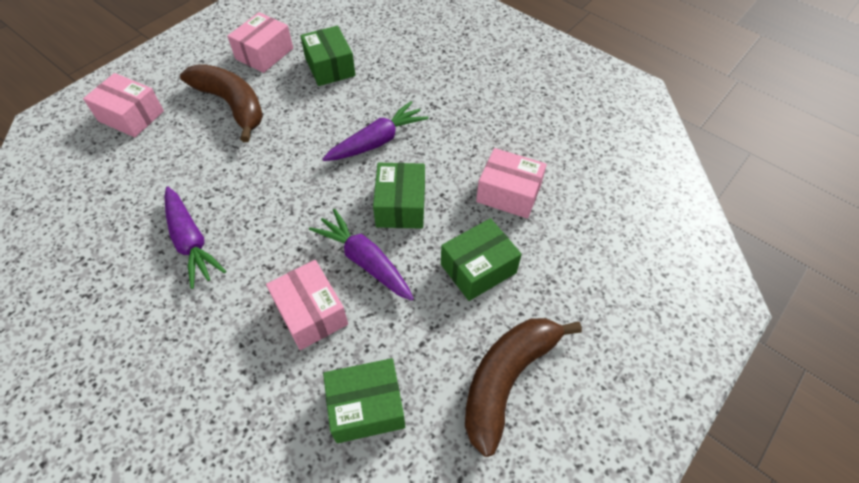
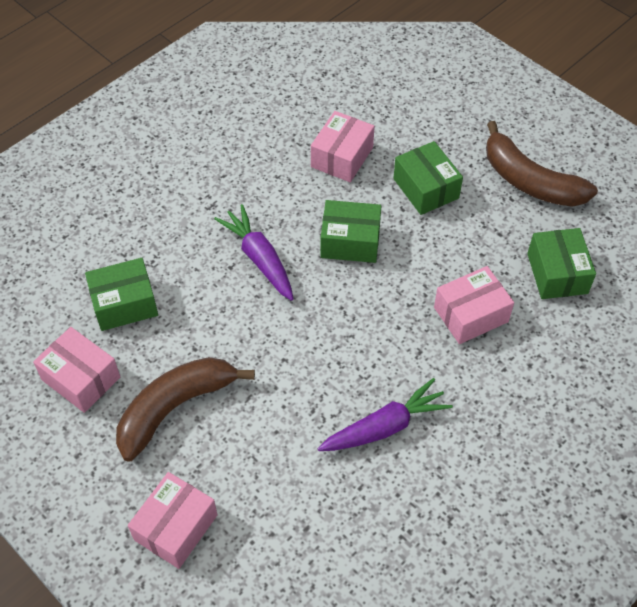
camera: 85 degrees left, 0 degrees up
purple carrot [309,209,414,301] -> none

